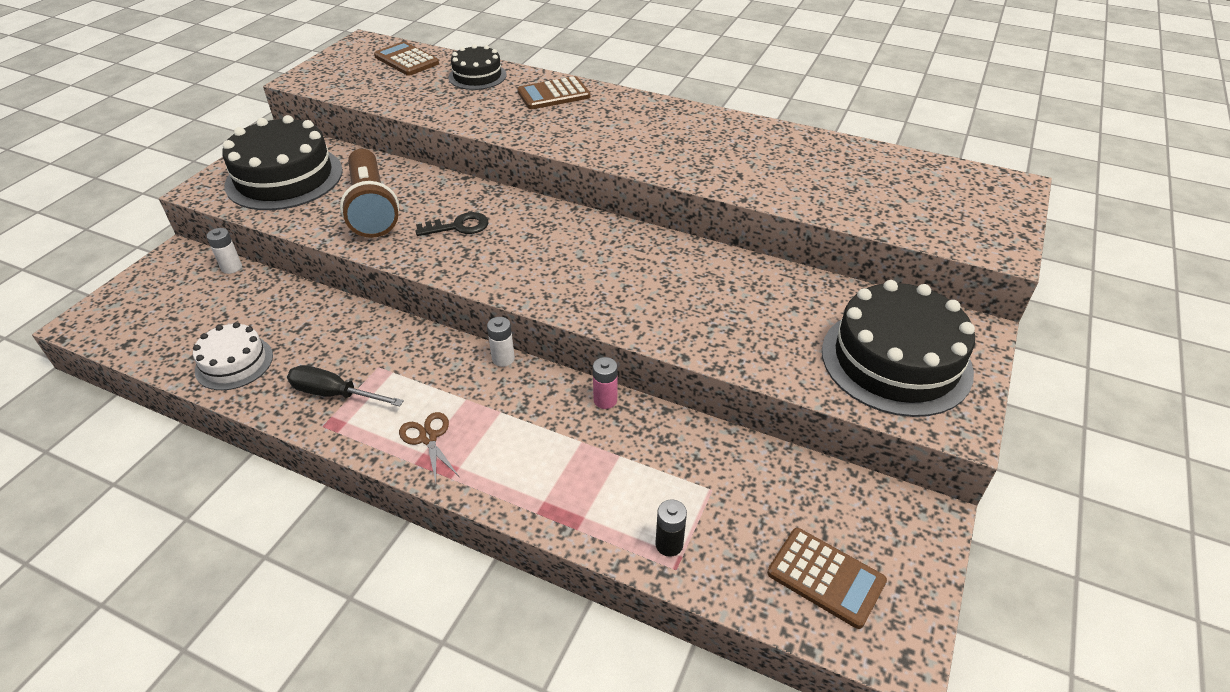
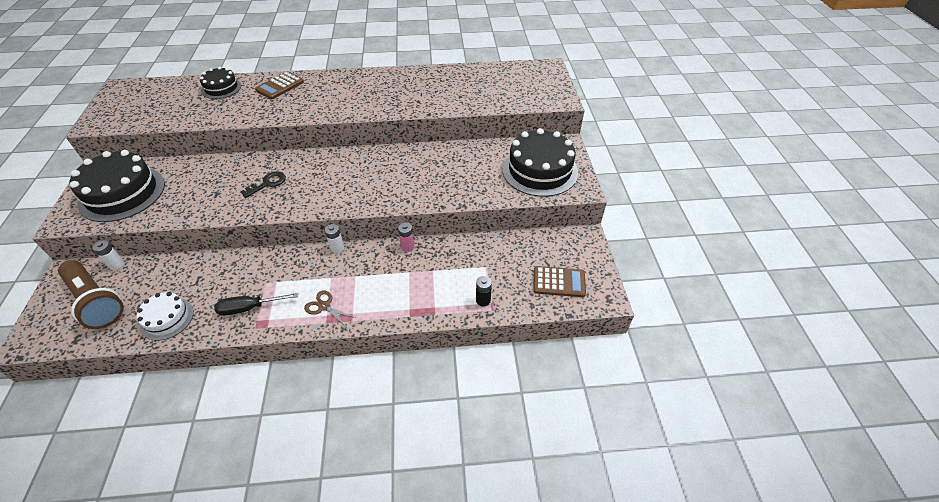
camera: 30 degrees left, 5 degrees up
brown flashlight [340,149,399,238] -> brown flashlight moved to [58,260,124,329]
brown calculator [374,41,439,76] -> none

